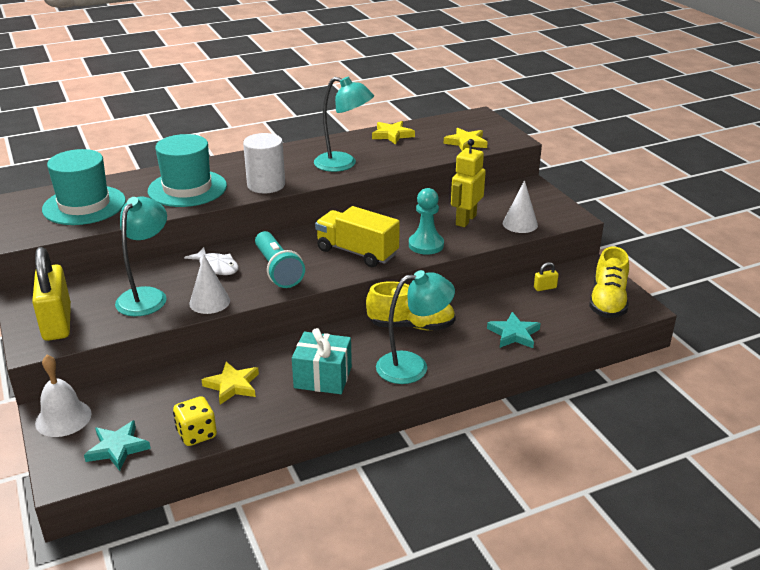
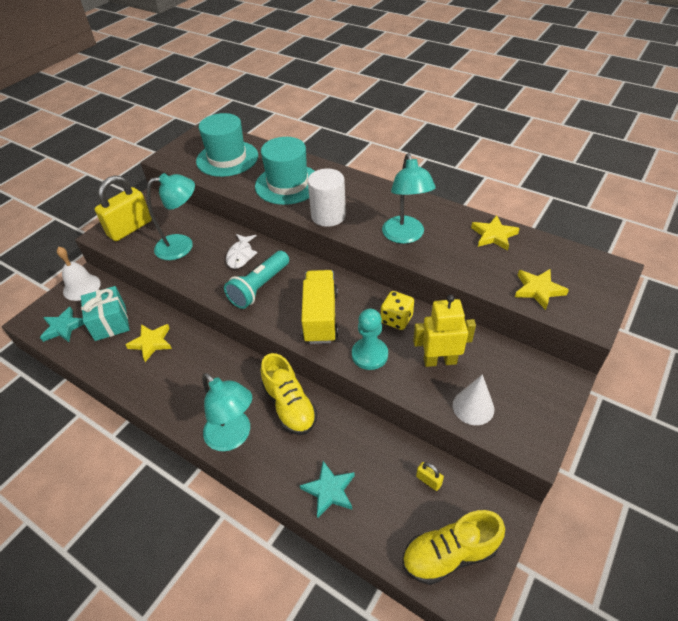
camera: 60 degrees right, 15 degrees up
yellow dice [173,396,217,446] -> yellow dice moved to [381,291,414,330]
white cone [189,254,230,314] -> none
turquoise gift [292,328,352,394] -> turquoise gift moved to [81,286,130,341]

